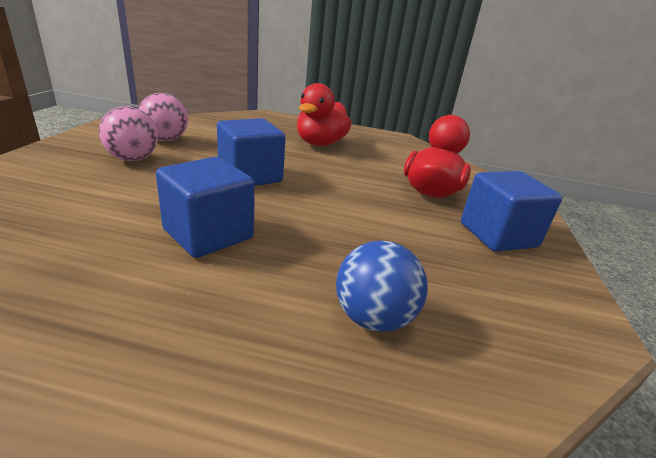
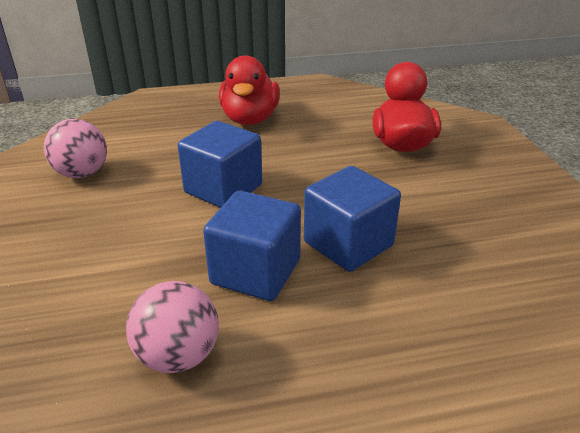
camera: 20 degrees left, 5 degrees up
pink ball [99,106,158,161] -> pink ball moved to [126,281,219,373]
blue ball [336,240,428,332] -> none
blue cube [461,171,562,252] -> blue cube moved to [304,166,401,272]

